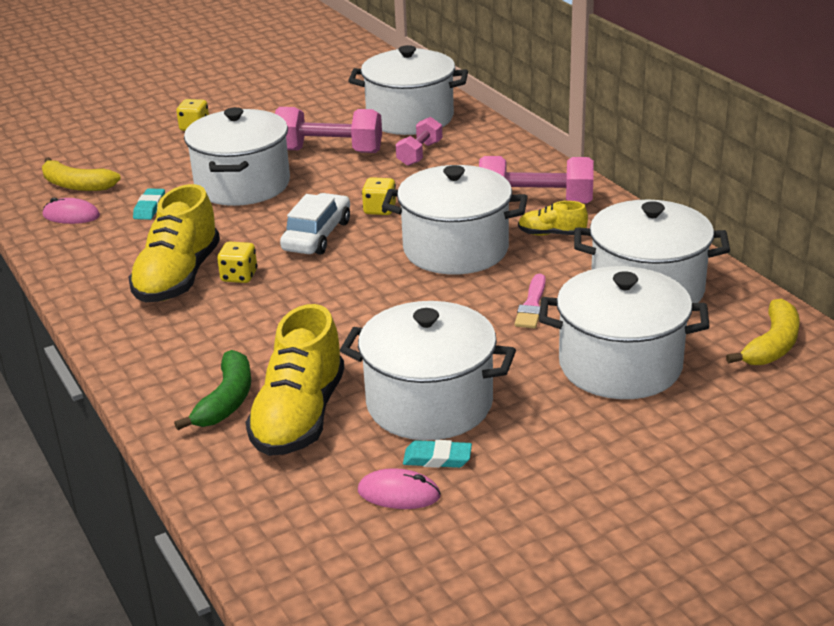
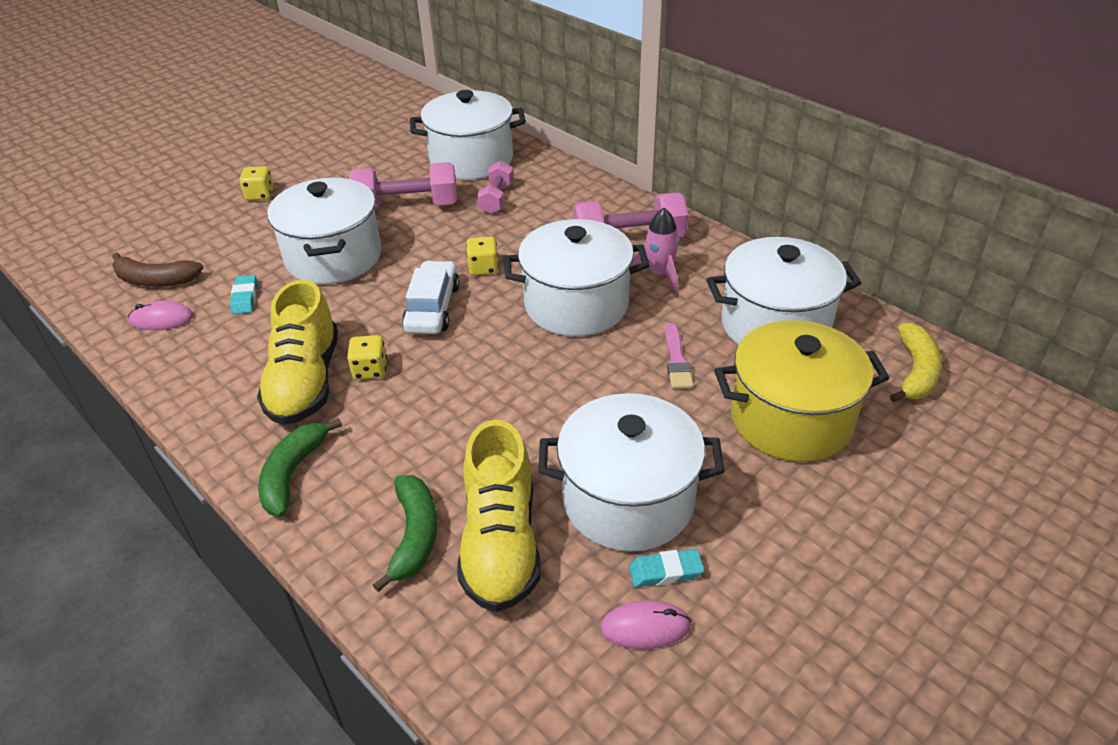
camera: 15 degrees left, 10 degrees up
yellow banana [42,157,121,191] -> brown banana [112,252,203,287]
yellow shoe [518,201,588,236] -> pink rocket [630,208,679,292]
white pot [539,266,710,399] -> yellow pot [714,320,889,462]
none -> green banana [258,418,342,517]

